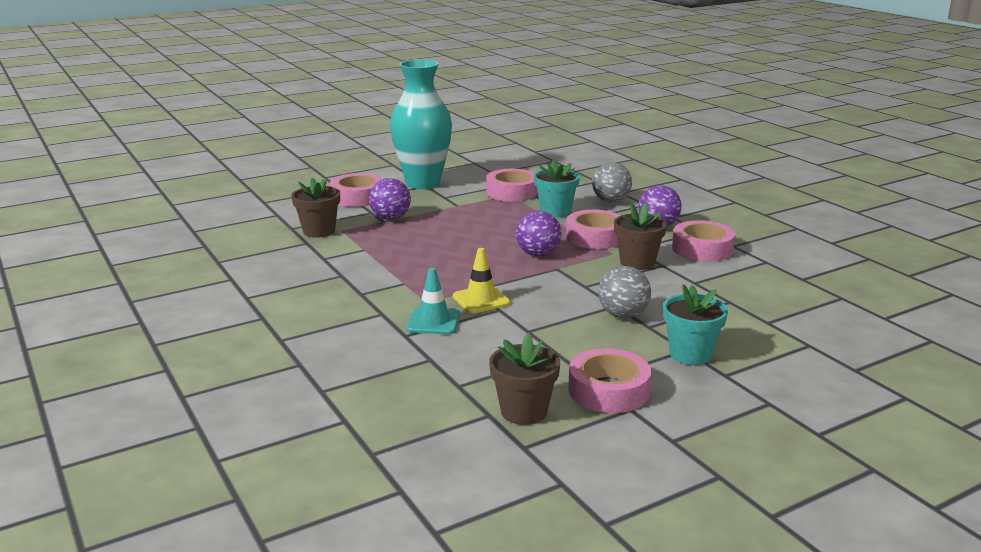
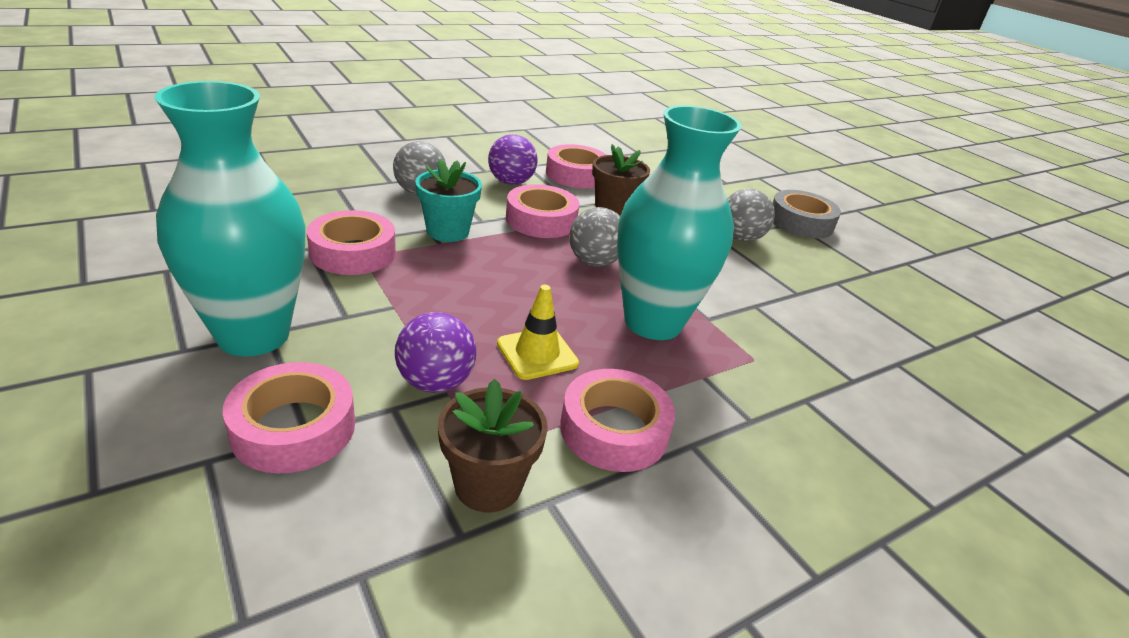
camera: 95 degrees left, 10 degrees up
turquoise traffic cone [407,268,460,334] -> none
yellow traffic cone [453,248,510,313] -> yellow traffic cone moved to [497,285,579,380]
brown flower pot [489,333,560,425] -> none
purple ball [516,211,561,256] -> grey ball [569,207,620,267]
pink tape [568,348,651,413] -> pink tape moved to [560,369,675,472]
turquoise flower pot [663,284,728,365] -> grey tape [772,190,841,238]
none -> turquoise vase [617,105,742,340]

